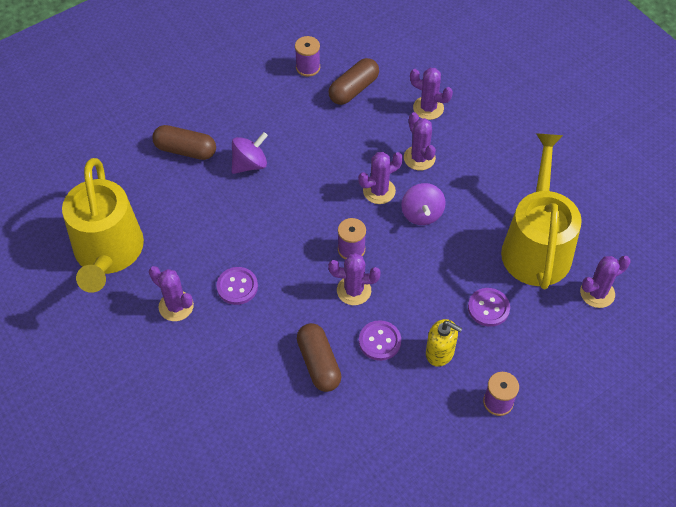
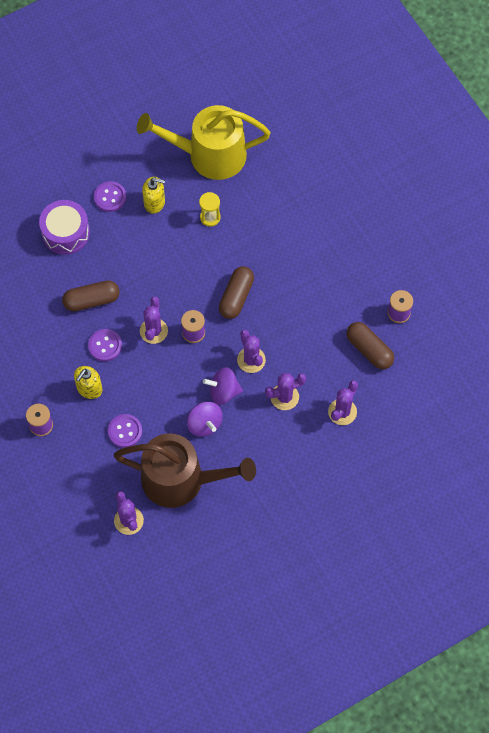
camera: 95 degrees right, 10 degrees up
purple cactus [149,266,194,321] -> yellow soap dispenser [142,177,165,214]
brown capsule [152,125,216,160] -> brown capsule moved to [219,266,254,319]
purple button [217,267,258,305] -> purple button moved to [94,181,126,212]
purple spinning top [232,132,268,174] -> purple spinning top moved to [187,402,223,437]
yellow watering can [501,133,582,289] -> brown watering can [114,433,256,508]
none -> purple drum [39,200,90,255]
none -> yellow hourglass [199,192,220,227]

